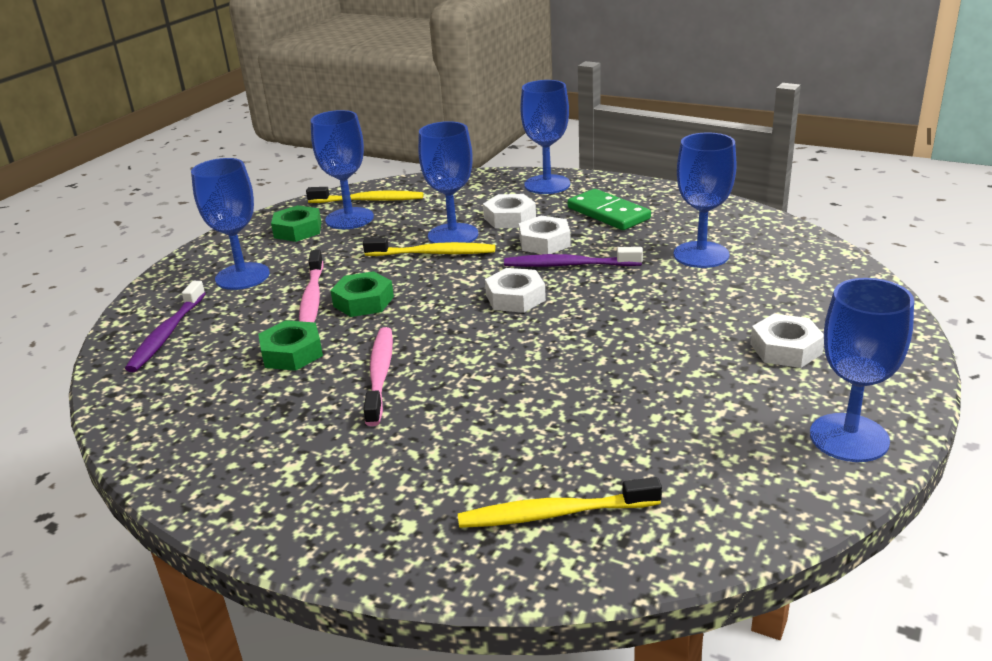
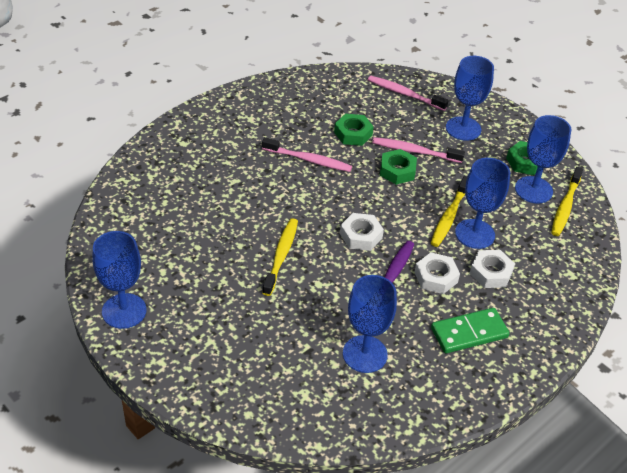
camera: 105 degrees right, 15 degrees up
purple toothbrush [125,281,206,372] -> pink toothbrush [368,76,449,111]
yellow toothbrush [458,477,662,528] -> yellow toothbrush moved to [262,218,298,296]
blue goblet [520,80,570,194] -> none
white nut [750,314,824,368] -> none

